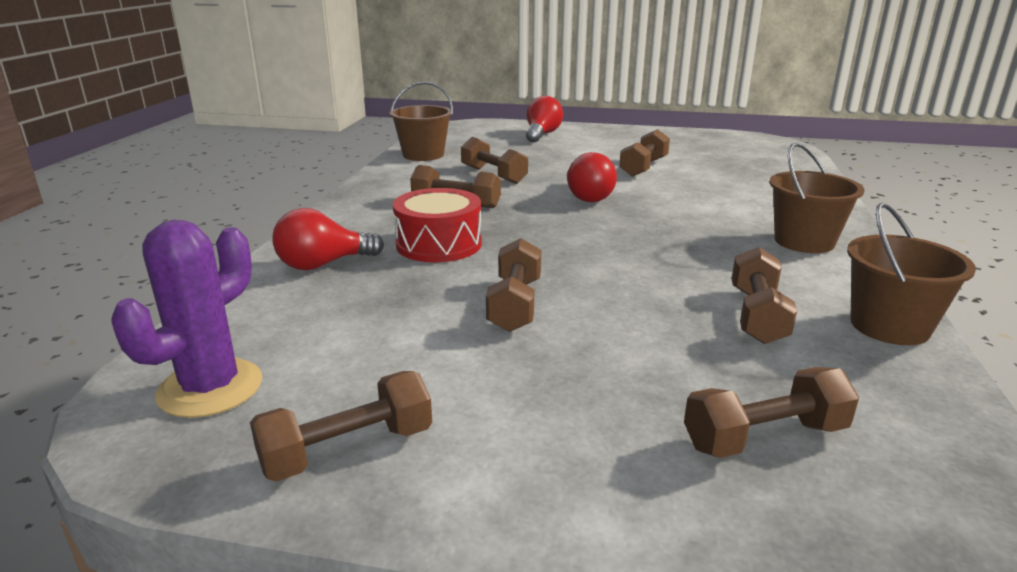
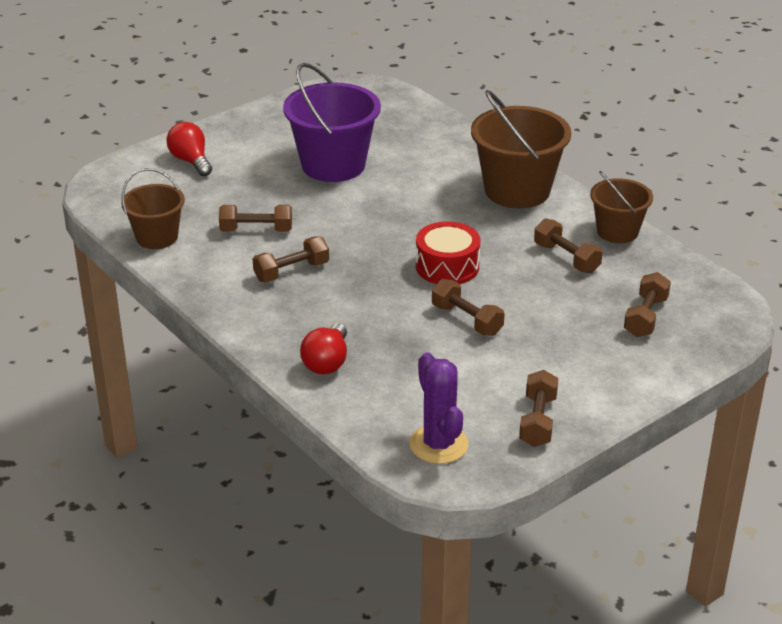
camera: 50 degrees left, 10 degrees up
red drum [393,188,482,262] -> red drum moved to [416,221,480,284]
red light bulb [567,152,617,202] -> none
brown dumbbell [619,129,670,177] -> purple bucket [283,63,381,182]
brown bucket [770,143,865,253] -> brown bucket [471,90,571,208], size x1.65

